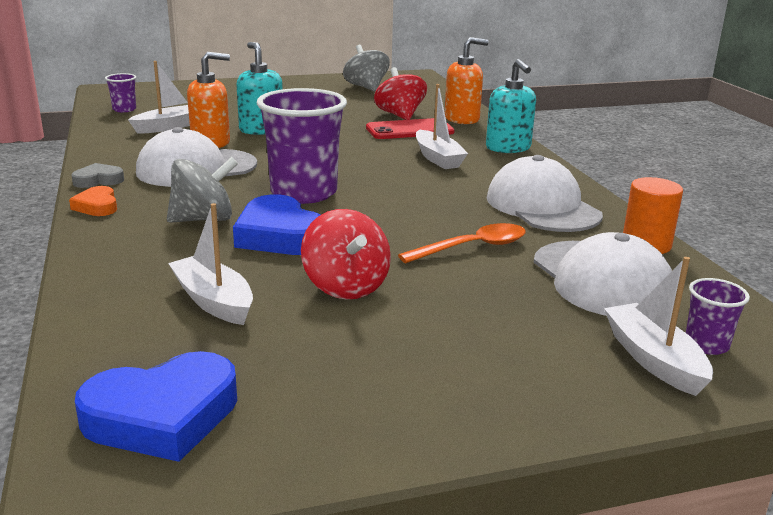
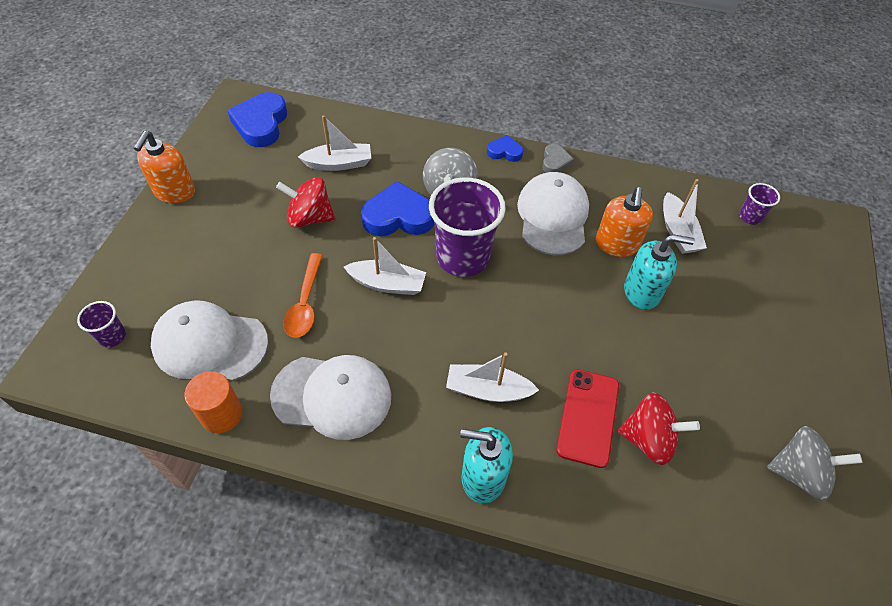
camera: 120 degrees right, 30 degrees up
orange heart [69,186,117,216] -> blue heart [487,135,523,162]
orange soap dispenser [445,37,488,124] -> orange soap dispenser moved to [134,131,195,203]
white boat [604,257,713,396] -> white boat moved to [344,237,426,295]

